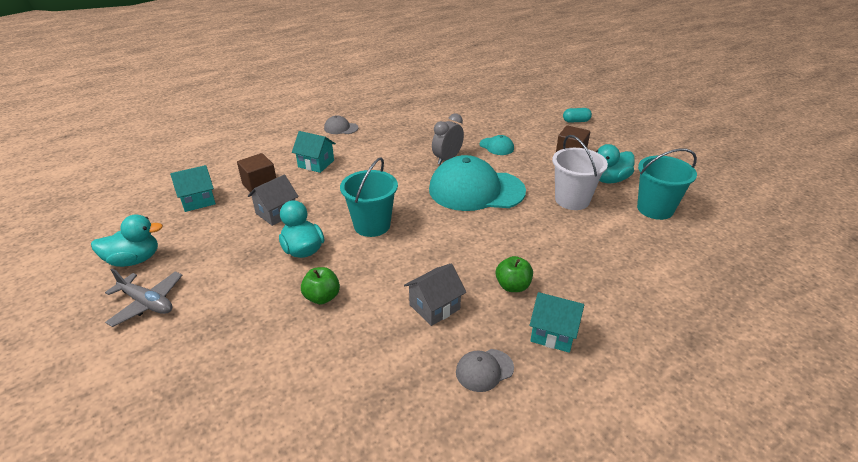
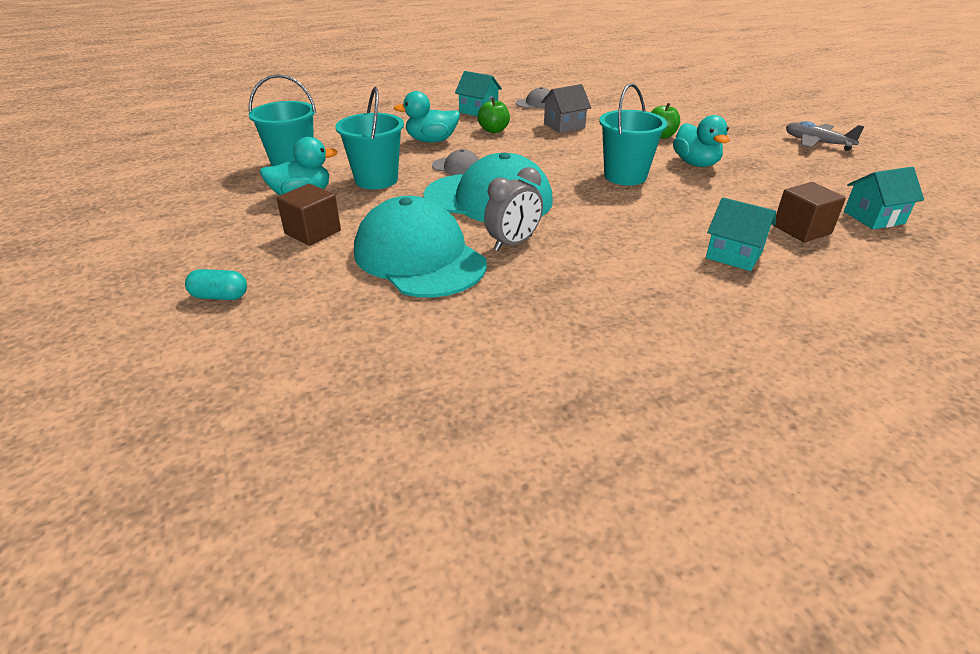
camera: 170 degrees left, 0 degrees up
turquoise duck [91,214,163,267] -> turquoise duck moved to [394,91,460,142]
grey house [248,175,299,226] -> none
grey cap [324,115,359,134] -> grey cap moved to [432,149,479,175]
turquoise cap [480,135,514,155] -> turquoise cap [354,196,487,297], size x2.33
white bucket [552,135,608,210] -> turquoise bucket [335,87,404,189]

